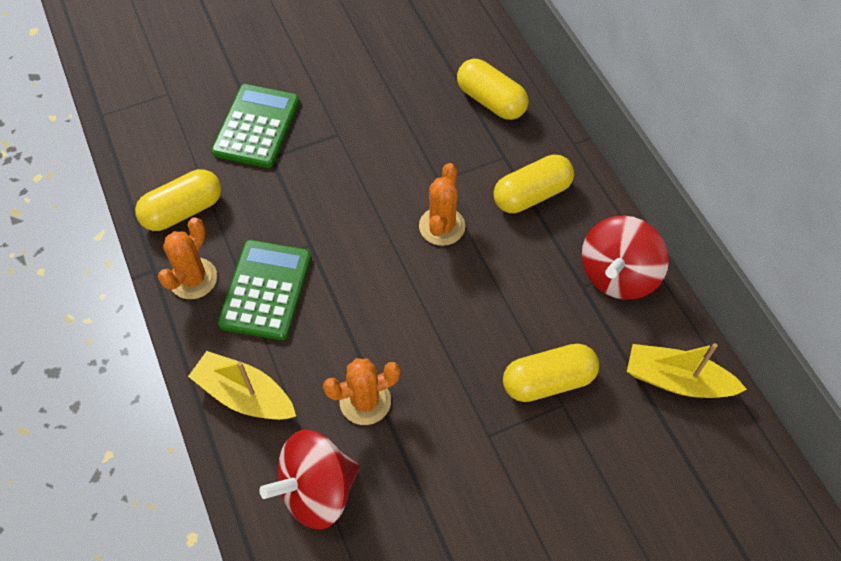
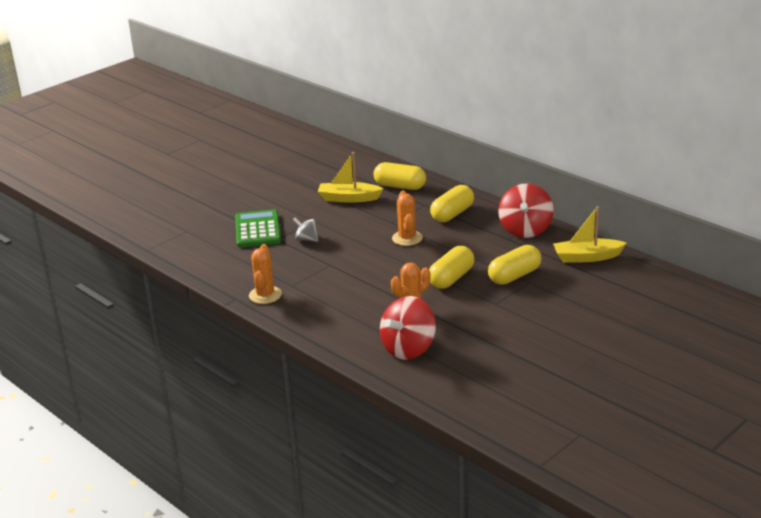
camera: 20 degrees left, 30 degrees down
yellow capsule [135,169,221,231] -> yellow capsule moved to [429,246,474,289]
yellow boat [188,351,296,420] -> yellow boat moved to [317,152,384,203]
green calculator [218,240,311,340] -> none
none -> grey spinning top [293,218,318,242]

